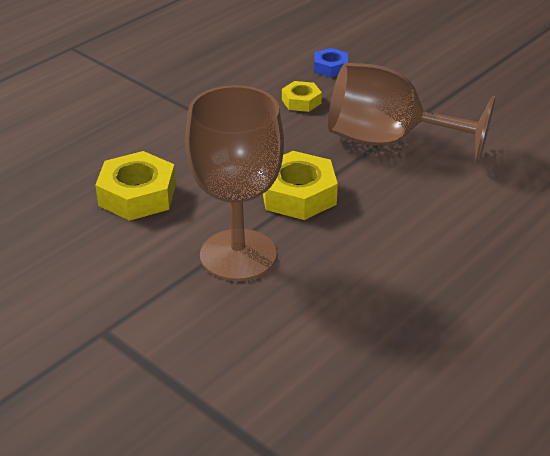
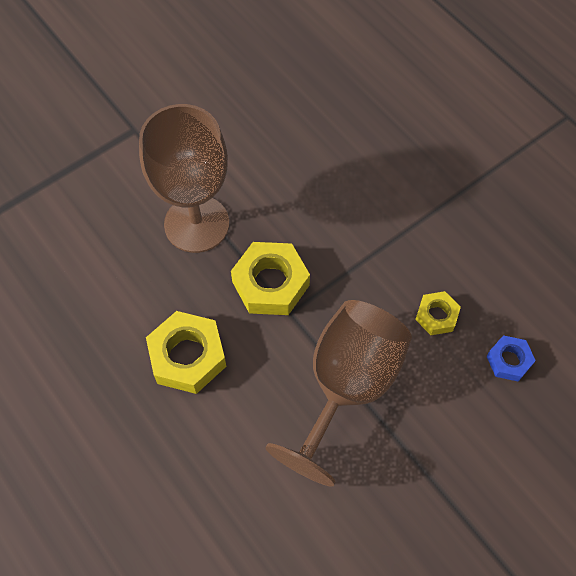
camera: 100 degrees right, 25 degrees up
yellow nut [95,151,176,221] -> yellow nut moved to [146,311,226,394]

